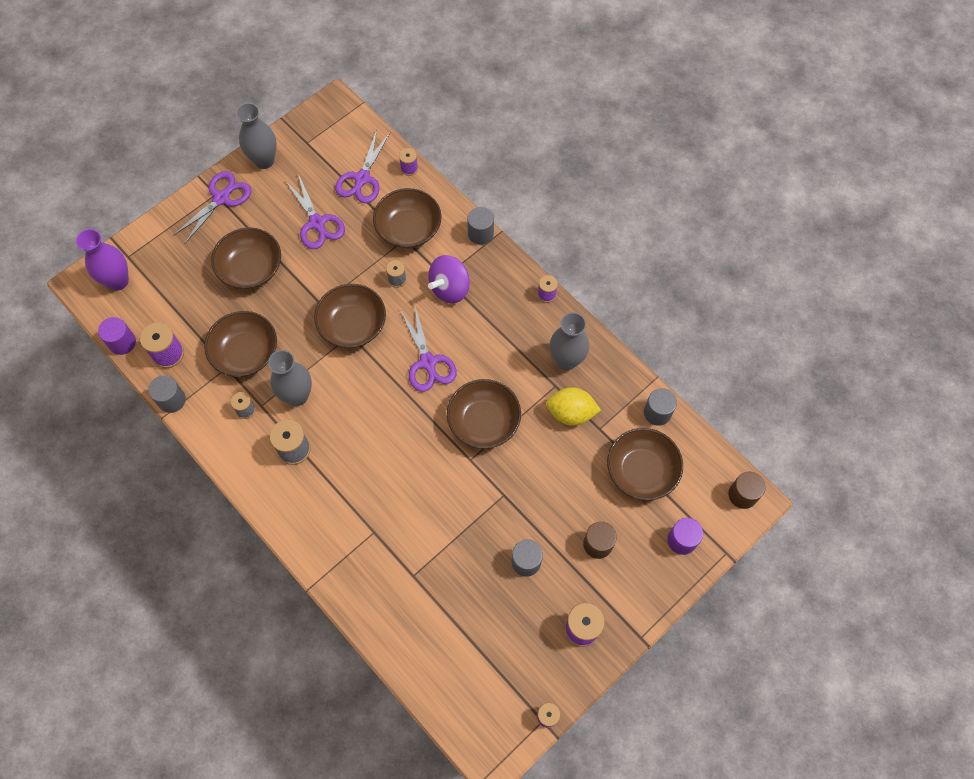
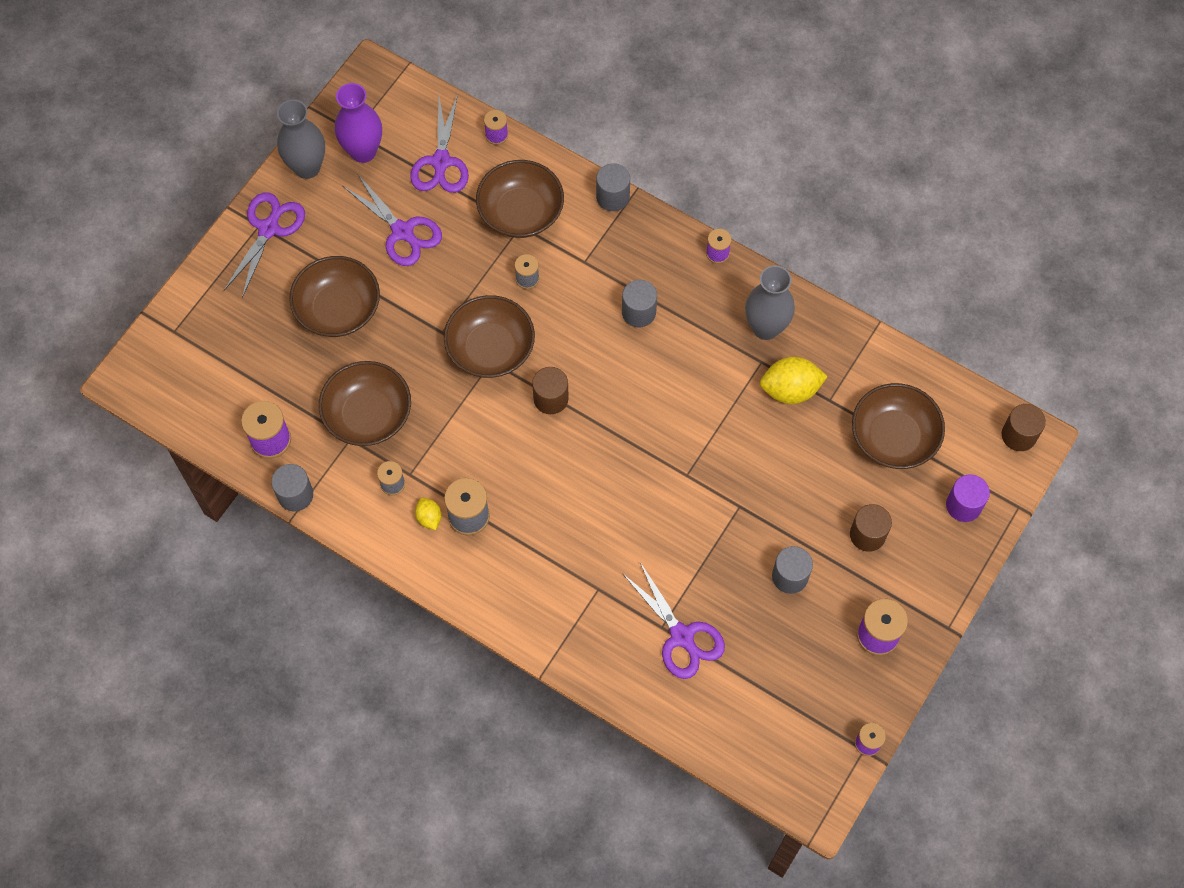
camera: 15 degrees left, 0 degrees up
purple vase [76,229,129,291] -> purple vase moved to [335,83,382,163]
purple cylinder [98,317,136,355] -> none
grey vase [268,350,312,406] -> none
purple scissors [400,307,457,392] -> purple scissors moved to [622,562,725,679]
purple spinning top [428,255,470,303] -> none
brown bowl [447,379,521,449] -> none
grey cylinder [644,388,677,426] -> grey cylinder moved to [622,280,657,327]
none -> yellow lemon [415,498,442,530]
none -> brown cylinder [532,367,569,414]

